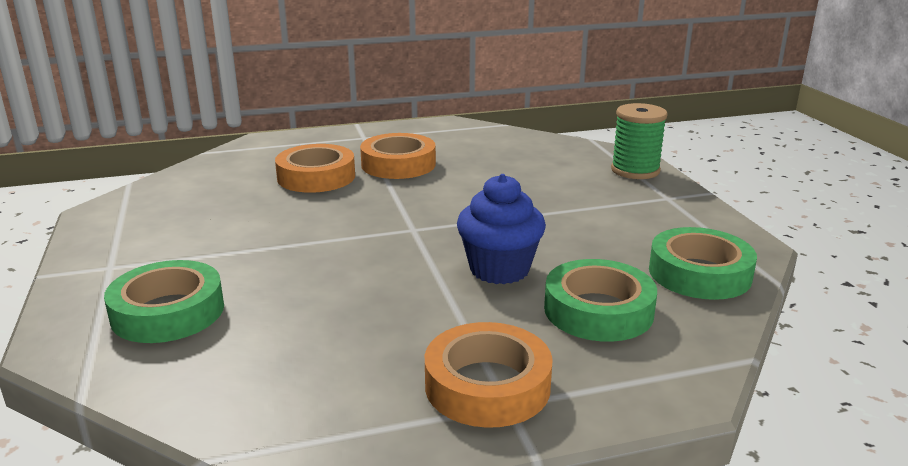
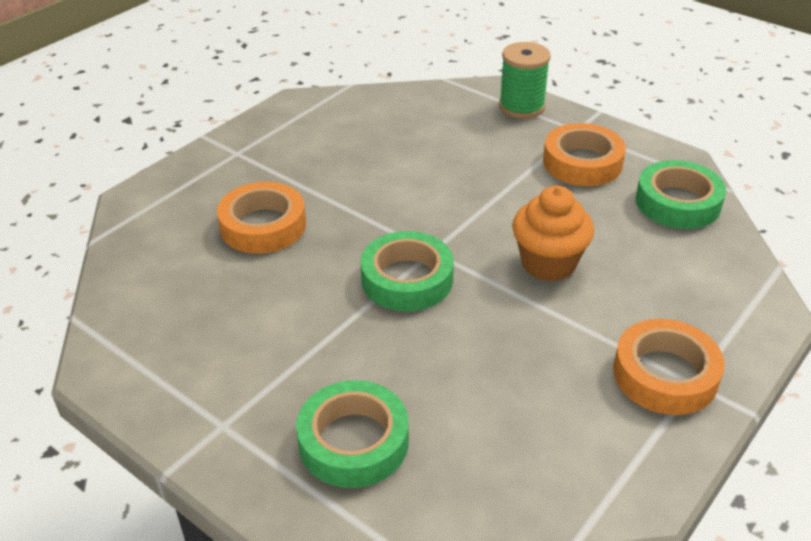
camera: 35 degrees left, 15 degrees up
orange tape [360,133,436,179] -> orange tape moved to [543,123,626,186]
blue cupcake [457,174,546,284] -> orange cupcake [512,186,594,281]
green tape [544,259,657,342] -> green tape moved to [361,231,454,311]

